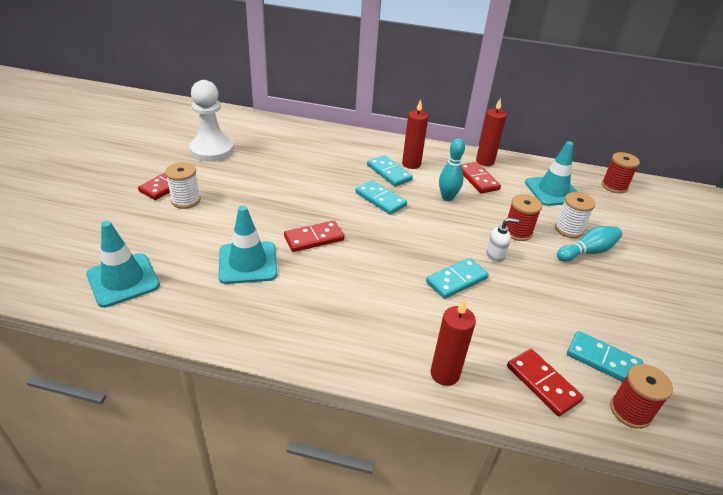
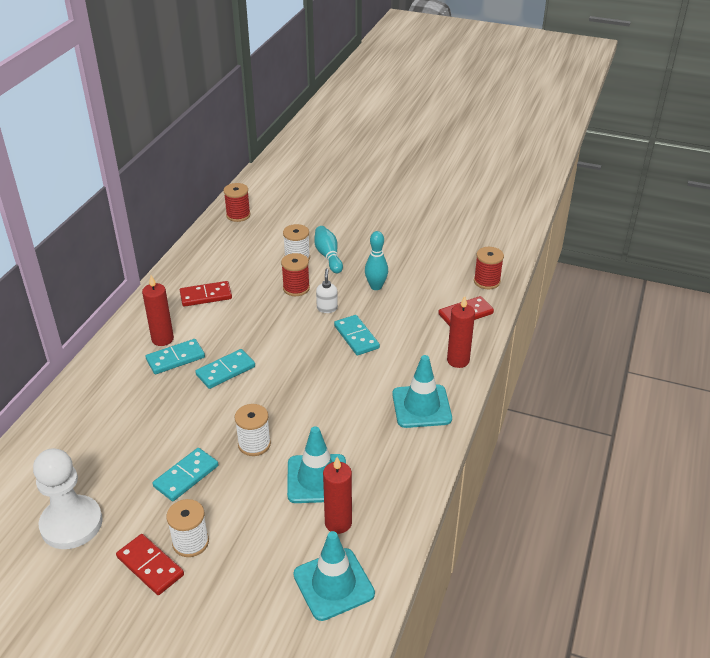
camera: 80 degrees left, 0 degrees up
red domino [284,221,344,252] -> none
turquoise bowling pin [439,138,465,201] -> turquoise bowling pin moved to [365,231,388,290]
red candle [476,98,507,166] -> red candle moved to [323,457,352,534]
turquoise traffic cone [525,141,578,206] -> turquoise traffic cone moved to [392,355,452,428]
turquoise domino [567,331,643,382] -> turquoise domino moved to [152,448,218,501]
none -> white spool [235,404,271,456]

